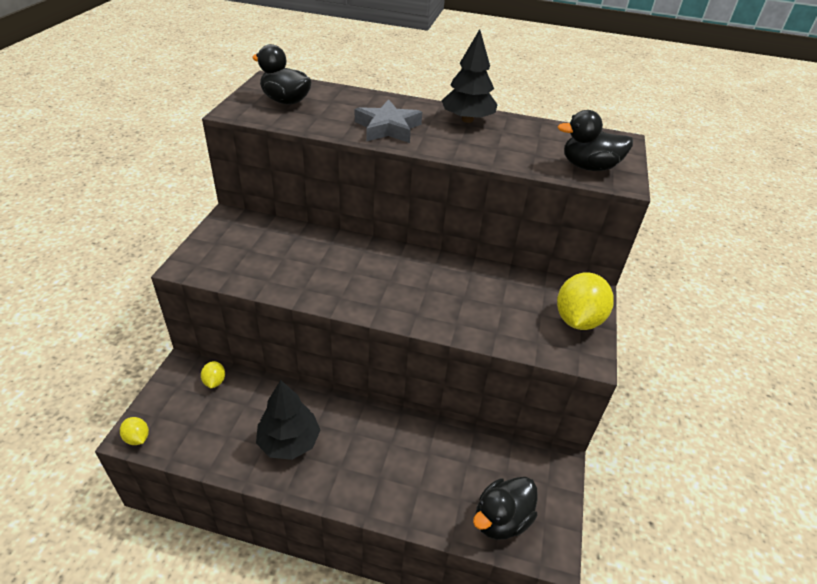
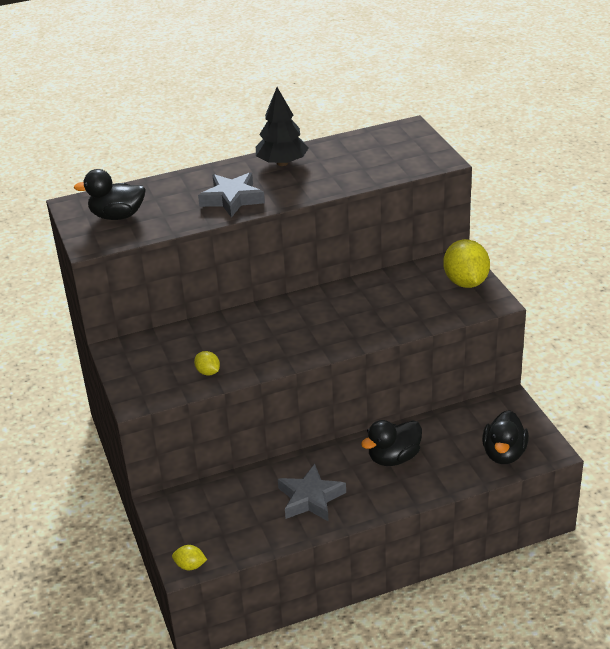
camera: 30 degrees left, 5 degrees down
yellow lemon [201,361,225,388] -> yellow lemon moved to [194,351,220,376]
black tree [256,380,320,460] -> grey star [278,464,346,522]
black duck [558,110,633,171] -> black duck moved to [361,420,422,466]

